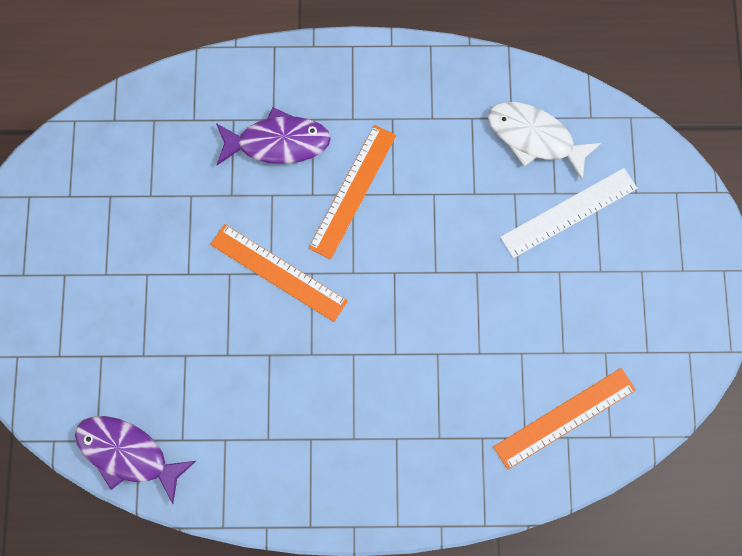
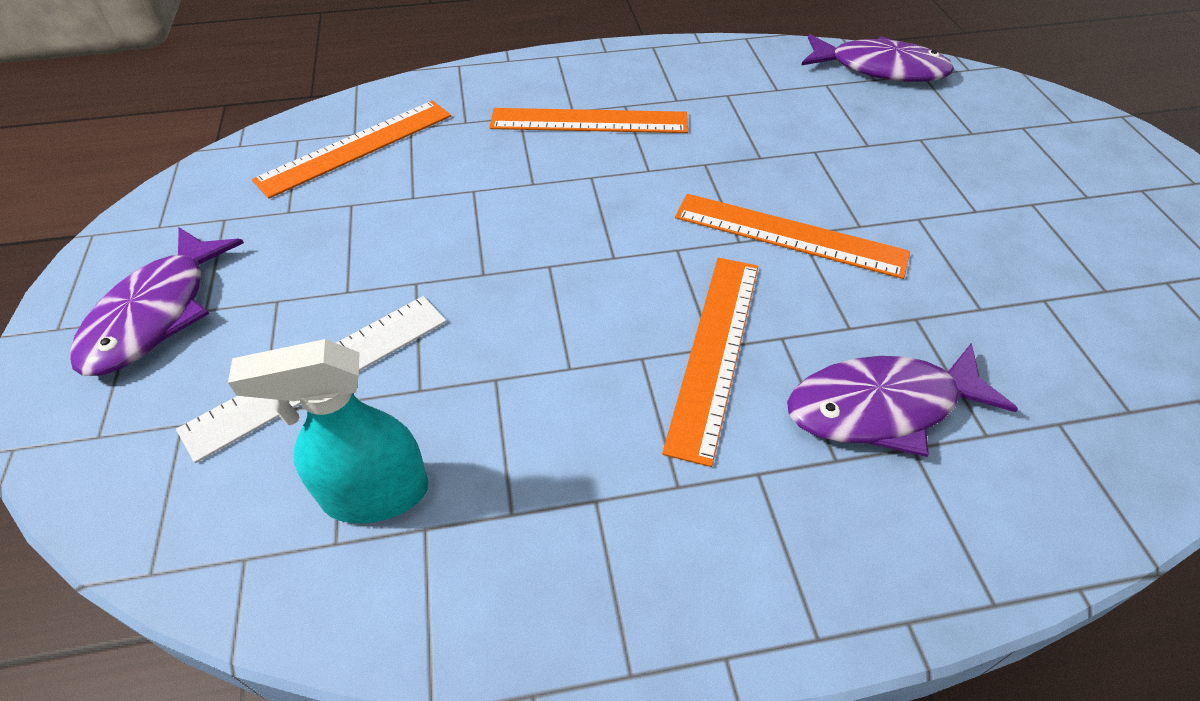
camera: 170 degrees right, 25 degrees down
white fish [488,102,602,181] -> turquoise spray bottle [228,339,429,523]
none -> purple fish [70,227,244,376]
none -> orange ruler [489,108,688,133]

